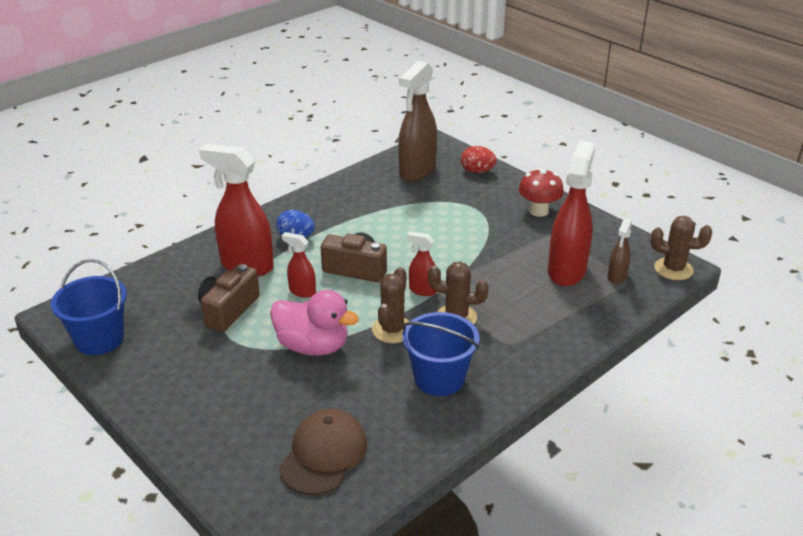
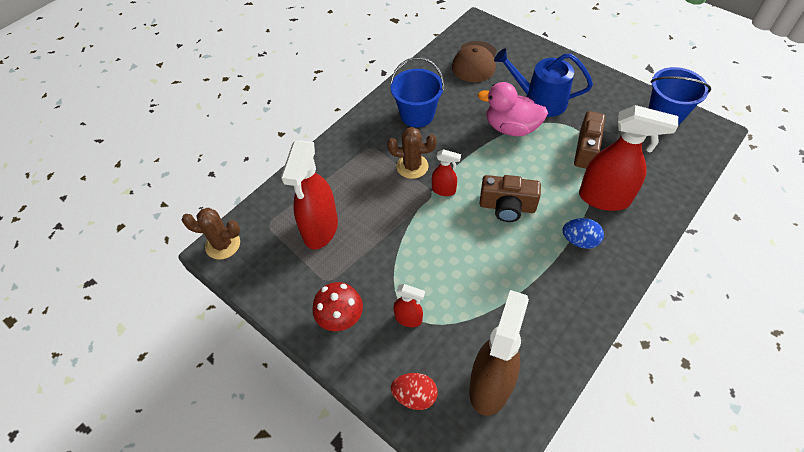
camera: 175 degrees right, 20 degrees up
red spray bottle [282,232,316,298] -> red spray bottle moved to [393,284,425,327]
brown cactus [372,267,410,343] -> none
brown spray bottle [607,219,632,284] -> none
none -> blue watering can [494,48,593,117]

